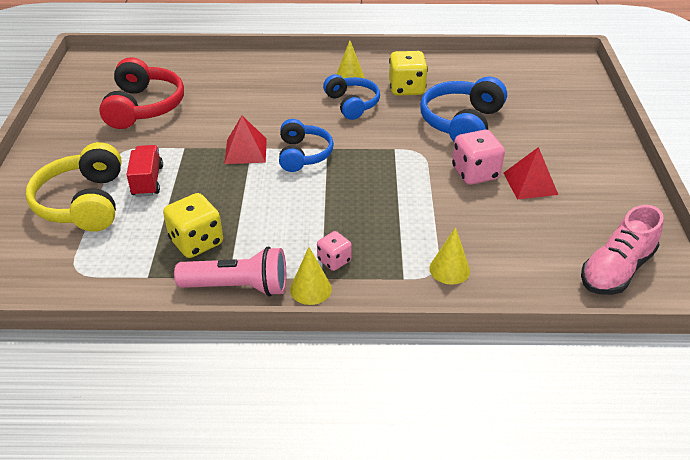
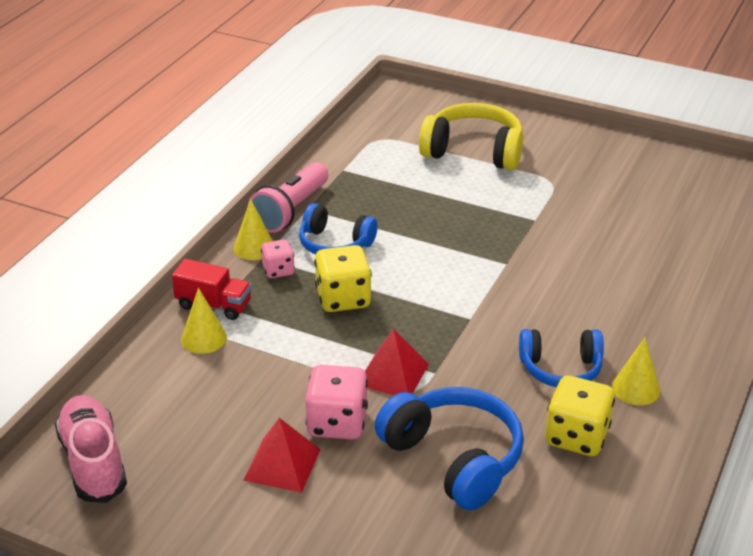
camera: 115 degrees right, 5 degrees down
red headphones [99,57,184,129] -> none
red truck [126,145,163,197] -> red truck moved to [172,259,252,320]
yellow dice [163,193,223,258] -> yellow dice moved to [314,245,372,312]
red pyramid [225,115,267,164] -> red pyramid moved to [365,328,429,395]
blue headphones [279,119,334,172] -> blue headphones moved to [299,203,378,254]

